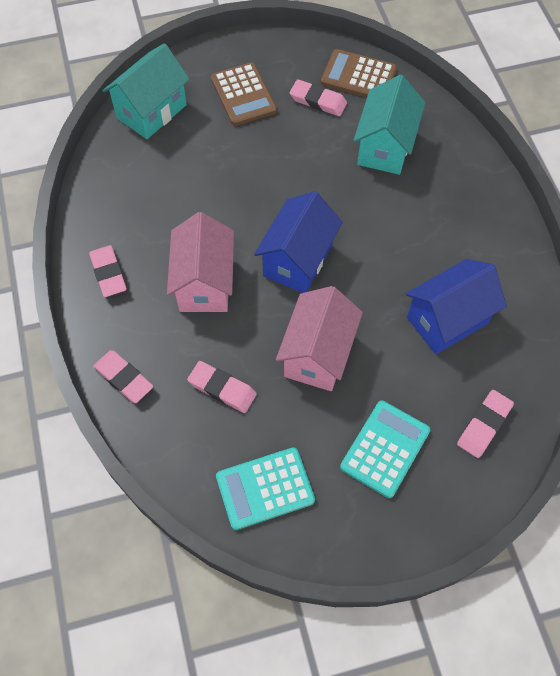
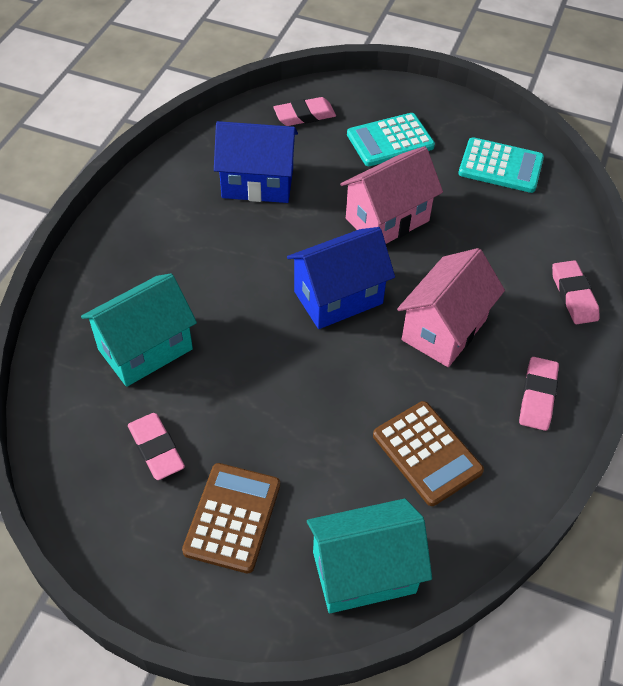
camera: 145 degrees left, 10 degrees down
pink eraser [187,361,257,413] -> none
brown calculator [321,49,397,97] -> brown calculator moved to [373,401,484,506]

